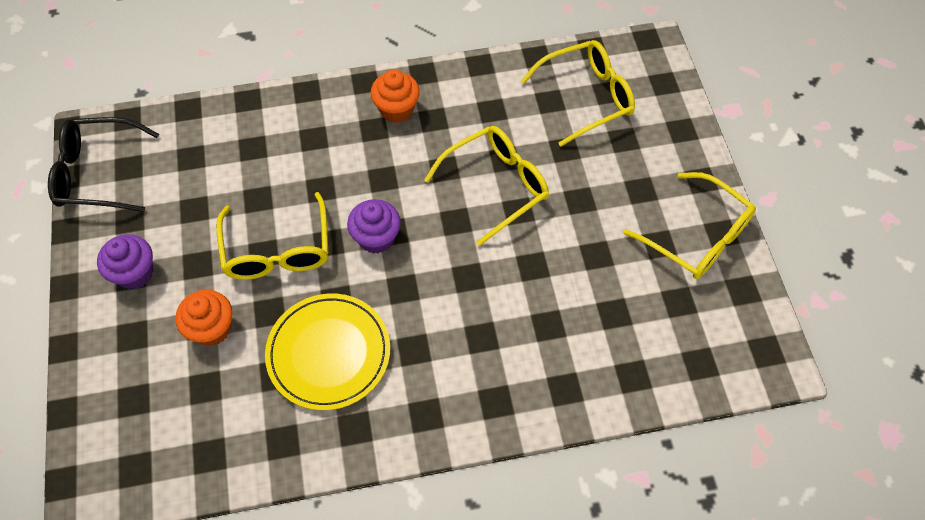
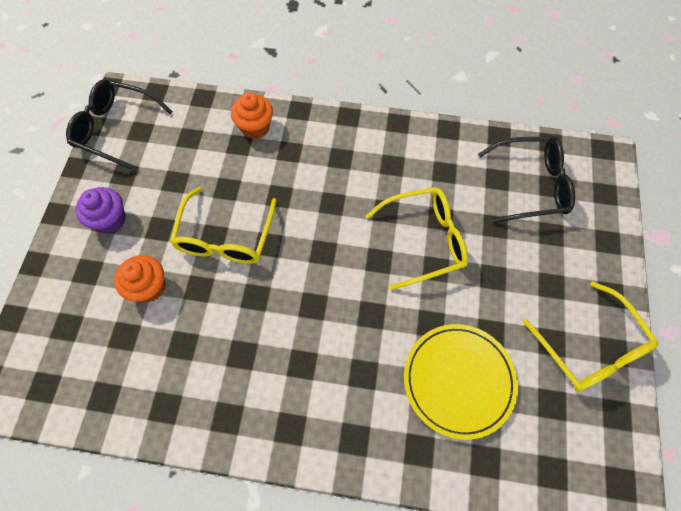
camera: 20 degrees right, 5 degrees up
yellow plate [265,294,390,410] -> yellow plate moved to [404,324,518,440]
purple cupcake [347,199,401,254] -> none
orange cupcake [370,70,420,123] -> orange cupcake moved to [231,92,273,139]
yellow glasses [521,40,635,146] -> black glasses [478,137,575,223]

